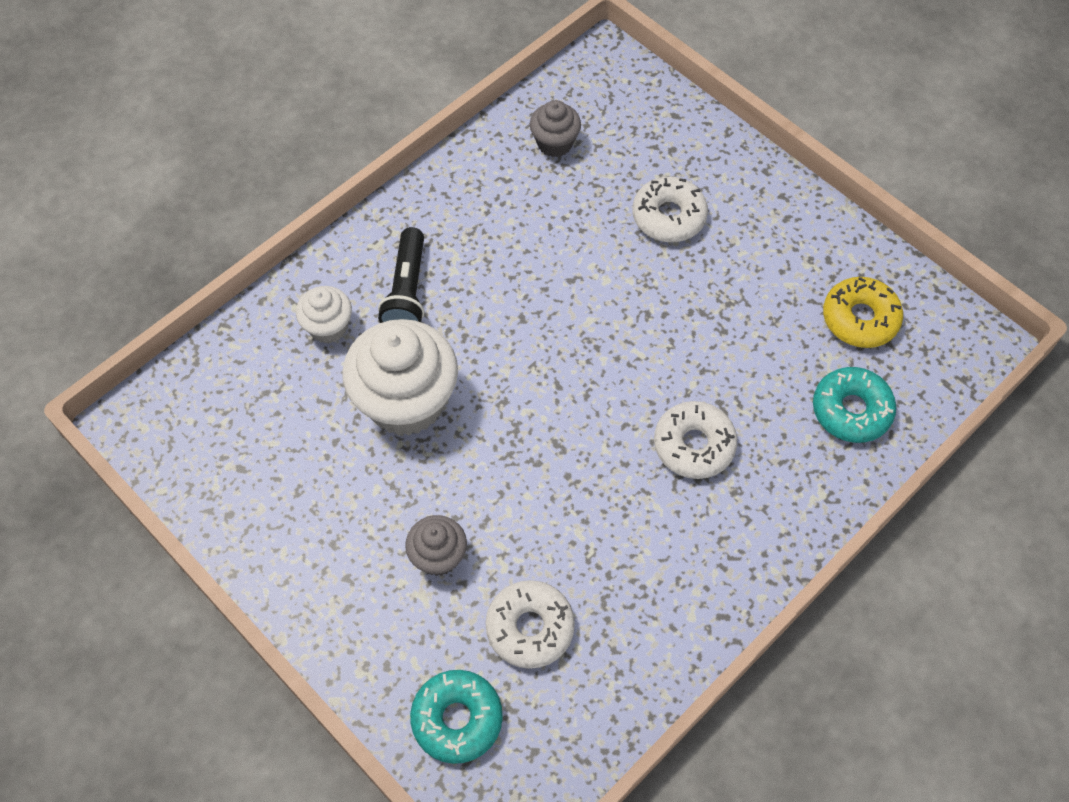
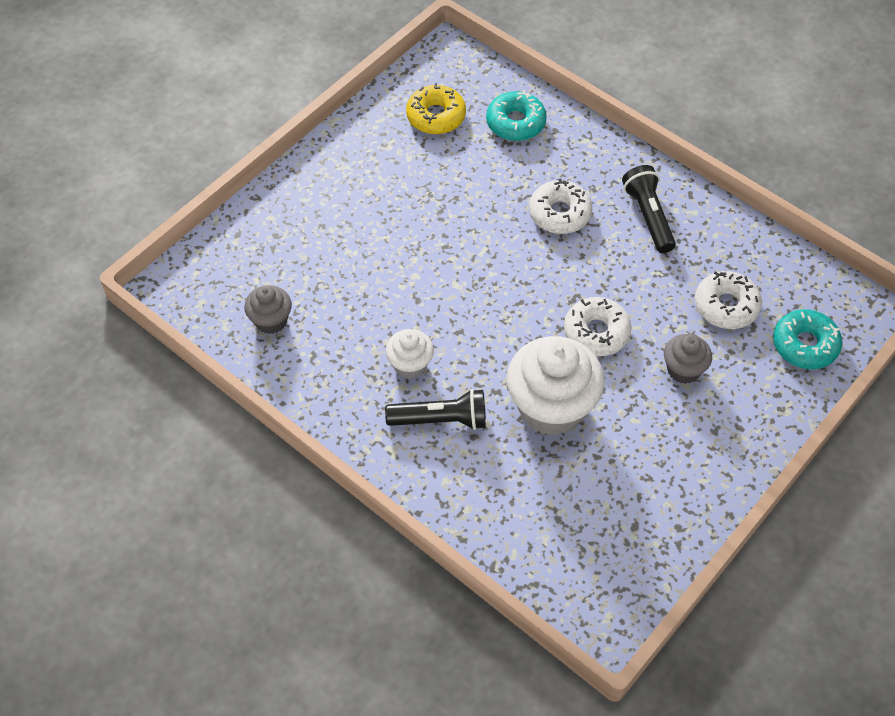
camera: 95 degrees left, 5 degrees down
white cupcake [296,286,352,343] -> white cupcake moved to [386,329,434,379]
white donut [632,176,708,242] -> white donut moved to [564,297,632,356]
none -> black flashlight [622,165,676,253]

